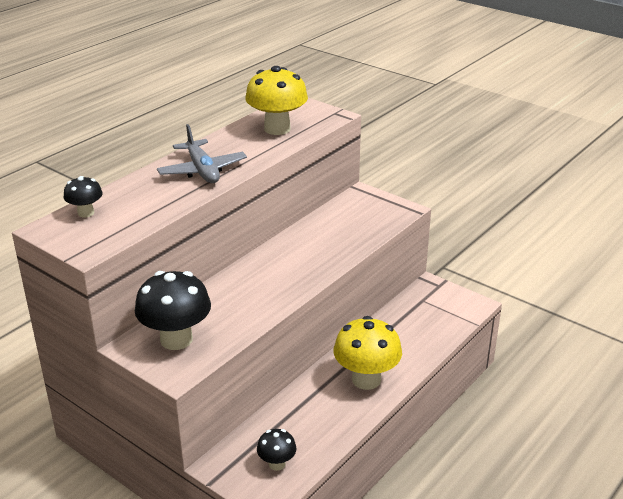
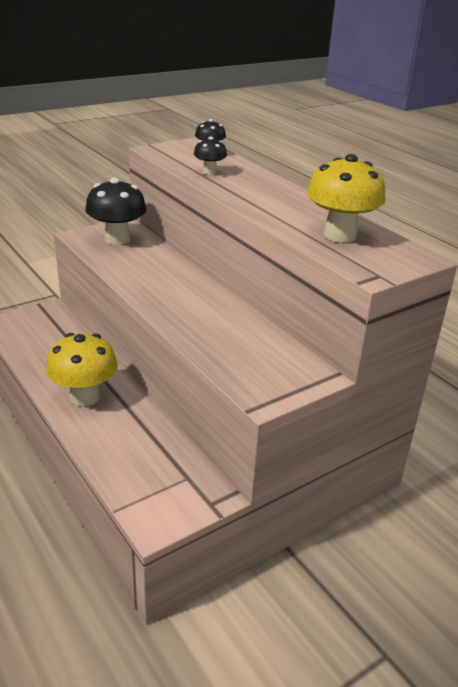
camera: 105 degrees right, 0 degrees up
grey plane [157,124,247,183] -> none
black mushroom [257,429,297,471] -> black mushroom moved to [194,137,227,175]

